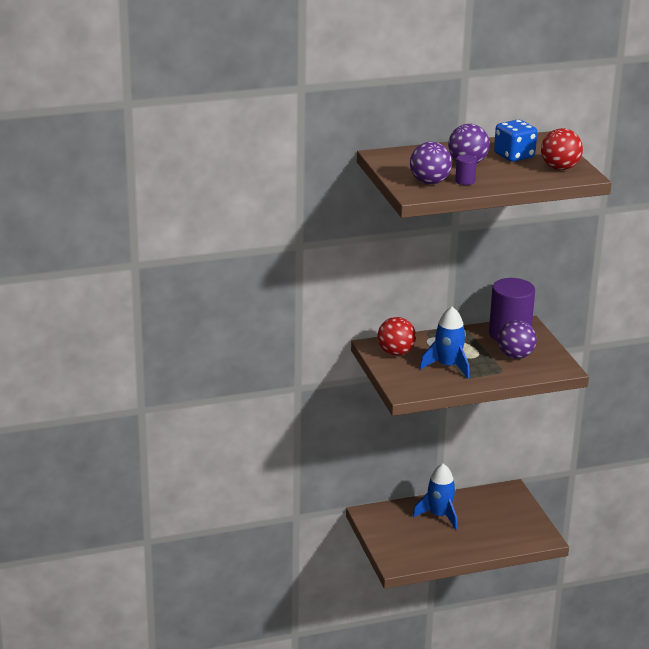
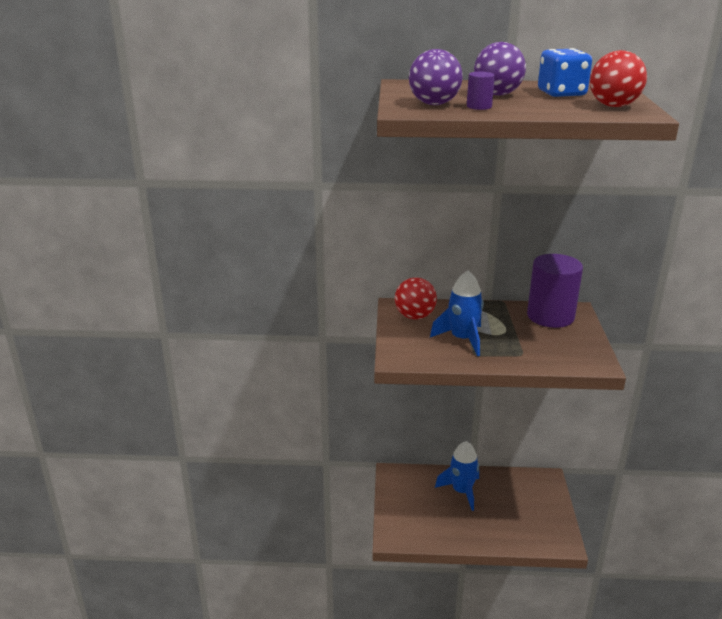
camera: 20 degrees right, 0 degrees up
purple ball [498,320,537,359] -> none

